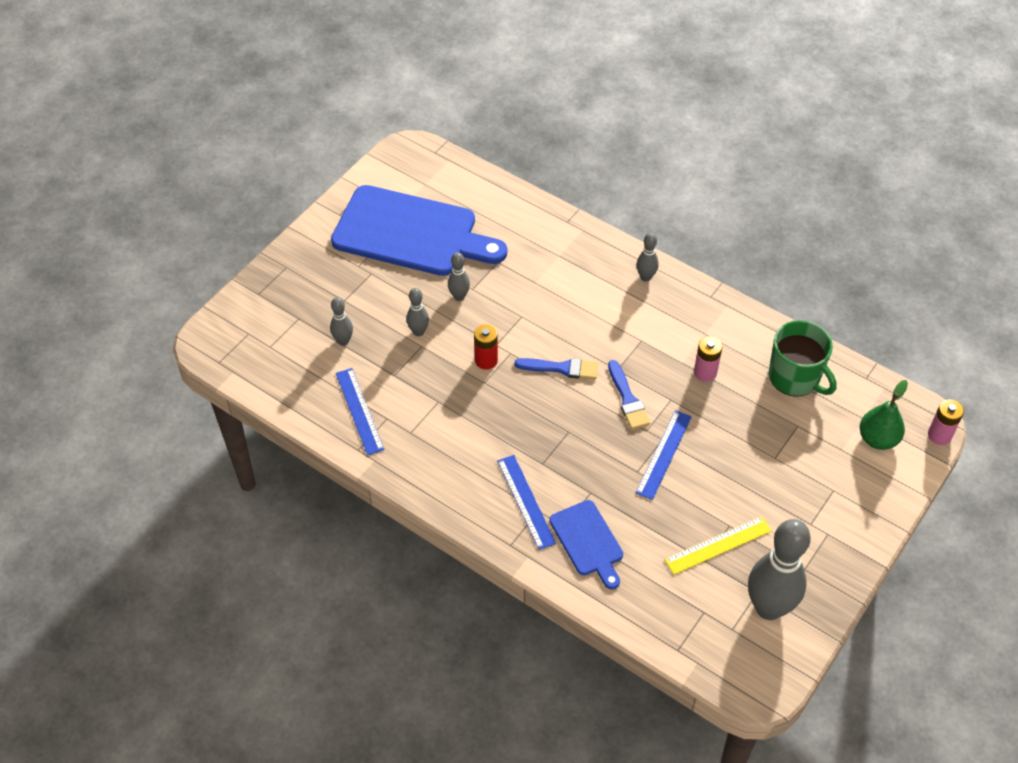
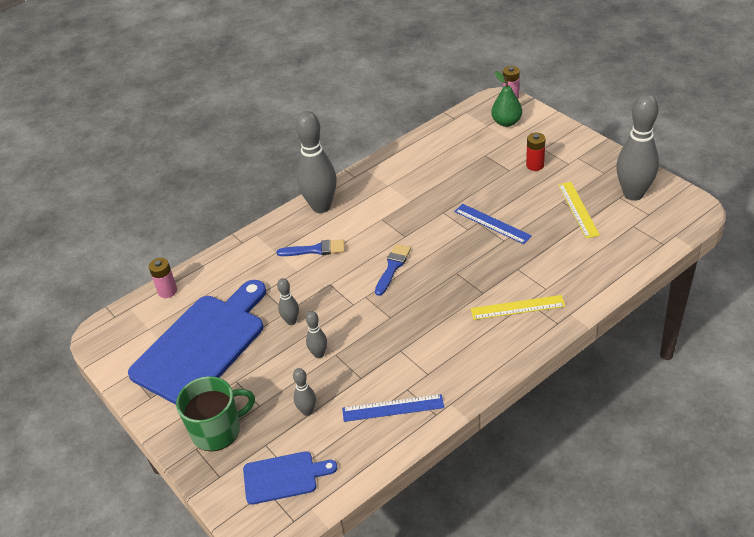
camera: 70 degrees left, 10 degrees down
red battery [474,324,498,370] -> red battery moved to [526,132,546,171]
blue ruler [497,455,556,550] -> yellow ruler [471,295,566,320]
blue cutting board [549,500,623,589] -> blue cutting board moved to [243,451,337,505]
blue brush [608,360,650,430] -> blue brush moved to [277,239,345,256]
grey bowling pin [636,233,659,282] -> grey bowling pin [295,111,337,213], size x2.16
pink battery [694,336,722,382] -> pink battery moved to [149,258,177,298]
green mug [769,320,837,397] -> green mug moved to [176,376,255,451]

